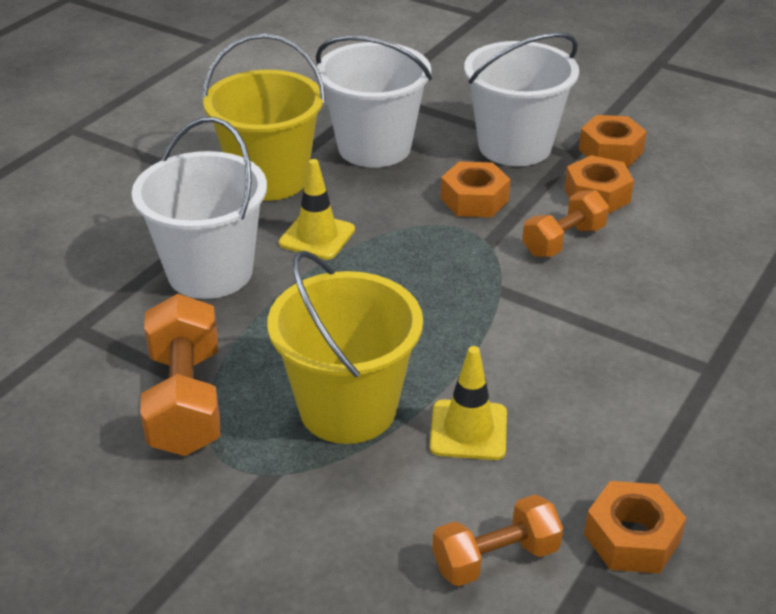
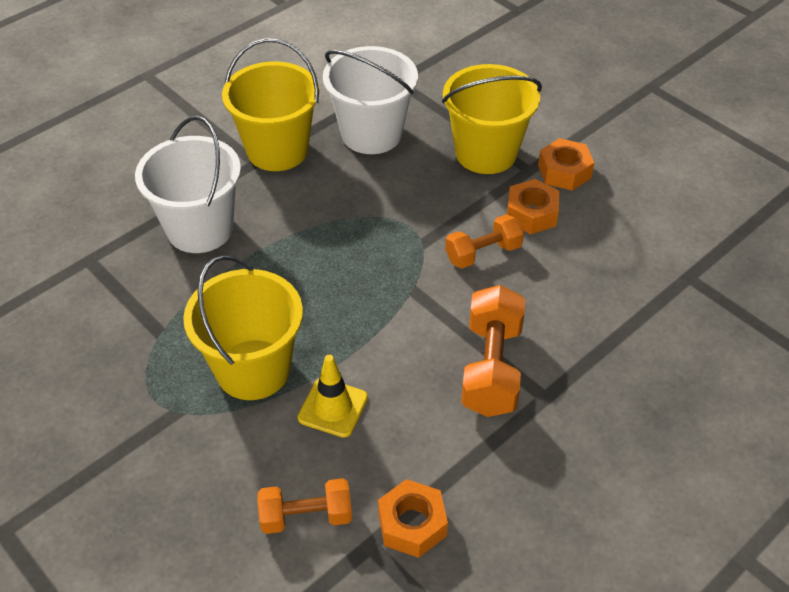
camera: 15 degrees right, 10 degrees up
orange dumbbell [140,294,221,456] -> orange dumbbell moved to [461,285,525,417]
yellow traffic cone [279,159,355,260] -> none
orange nut [441,161,510,217] -> none
white bucket [464,32,579,166] -> yellow bucket [442,64,542,174]

